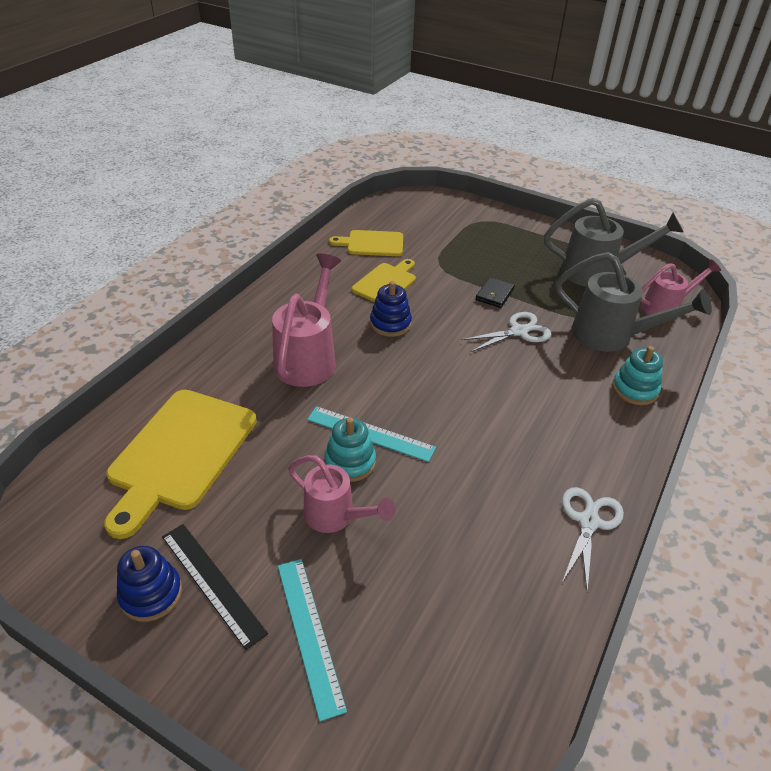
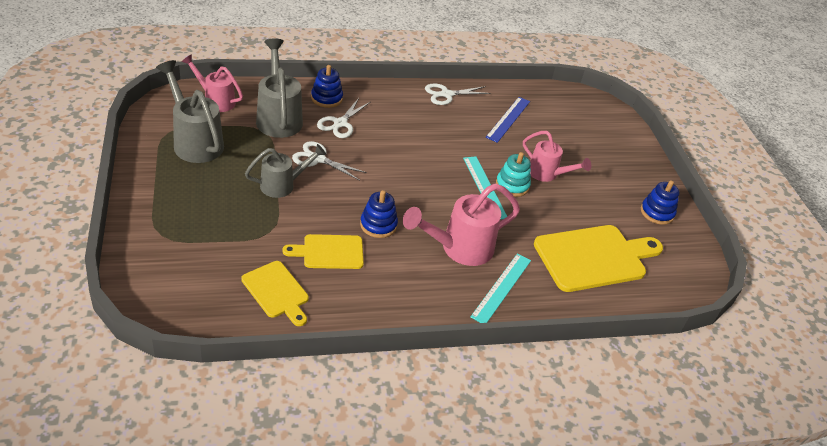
camera: 135 degrees left, 0 degrees up
black ruler [162,524,268,650] -> none
turquoise ruler [278,559,347,722] -> turquoise ruler moved to [470,254,531,323]
pink watering can [288,455,395,533] -> pink watering can turned 135 degrees clockwise [523,131,591,182]
black wallet [475,277,515,308] -> grey watering can [245,144,326,198]
turquoise stacking toy [612,346,663,405] -> blue stacking toy [311,65,343,108]
none -> white scissors [317,98,370,138]
none -> blue ruler [486,97,530,143]

